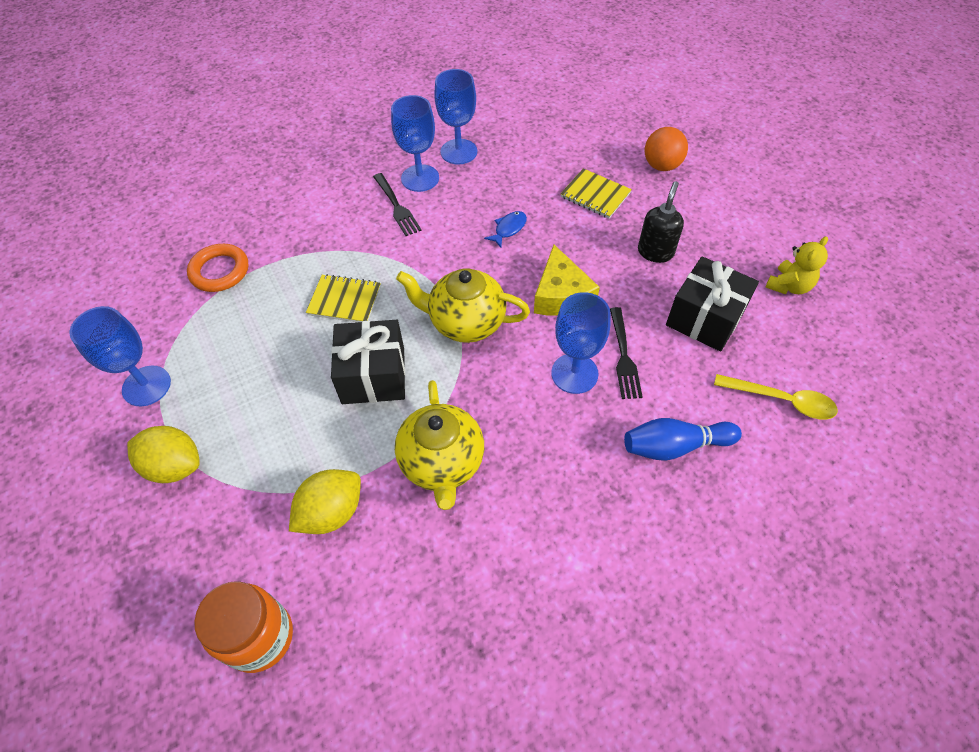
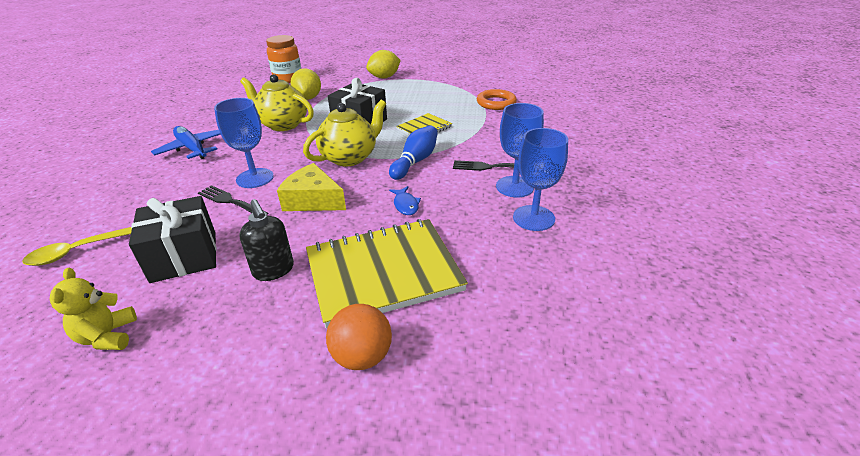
camera: 125 degrees right, 20 degrees down
blue goblet [69,306,171,406] -> none
yellow notebook [561,168,632,218] -> yellow notebook [306,219,468,328], size x1.99
blue bowling pin [624,418,742,461] -> blue bowling pin moved to [389,125,438,180]
none -> blue plane [151,126,221,159]

